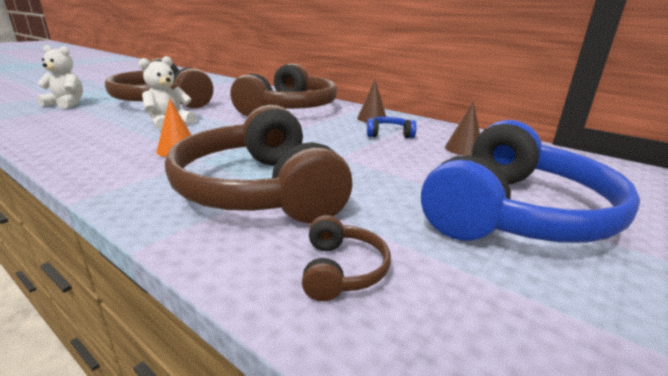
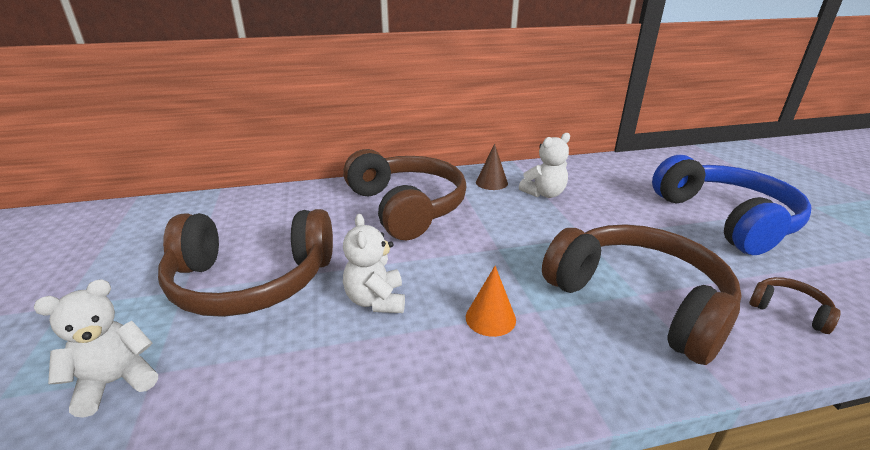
camera: 50 degrees left, 5 degrees up
brown headphones [165,105,352,223] -> brown headphones turned 150 degrees counterclockwise [542,224,742,365]
blue headphones [367,117,417,139] -> white teddy bear [519,133,570,198]
brown cone [445,101,480,156] -> none

